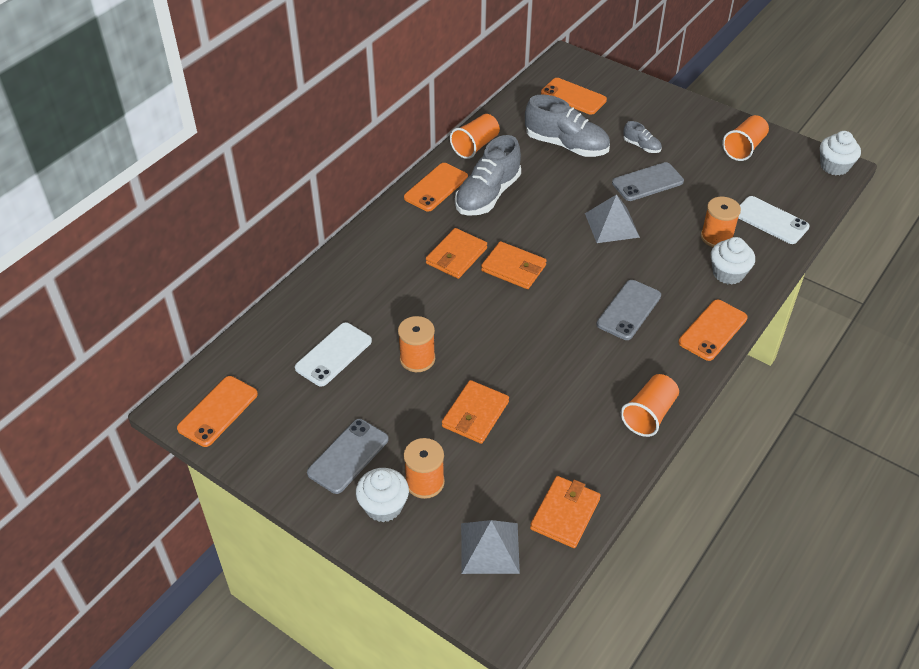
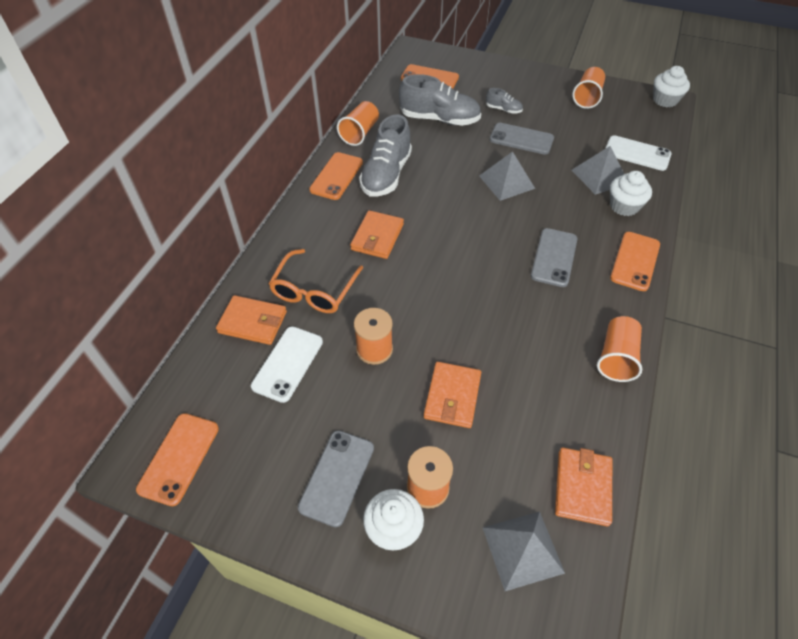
camera: 15 degrees left, 5 degrees up
orange wallet [481,241,547,289] -> orange wallet moved to [216,295,287,345]
grey phone [612,162,684,201] -> grey phone turned 60 degrees clockwise [490,123,554,155]
orange spool [701,197,741,247] -> grey pyramid [572,146,624,195]
none -> orange glasses [269,249,363,313]

